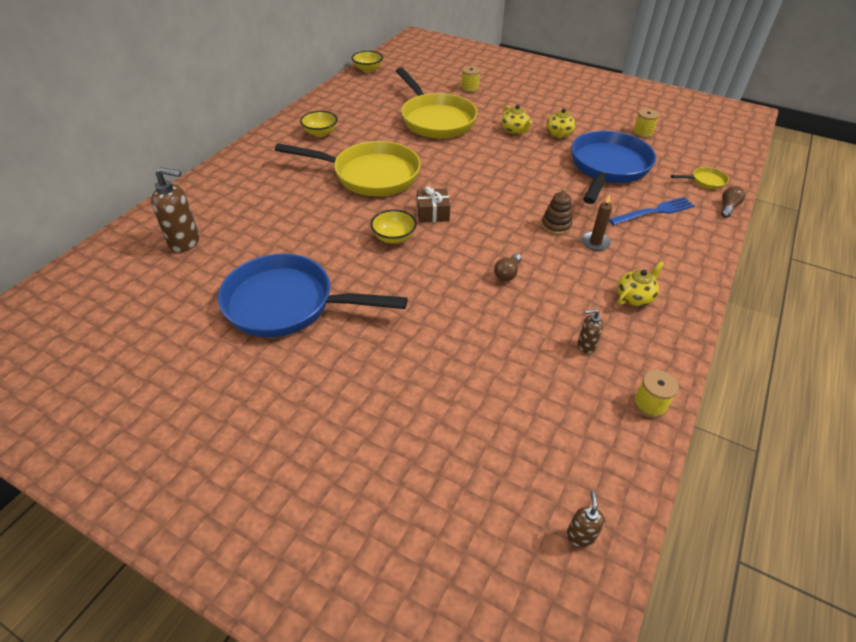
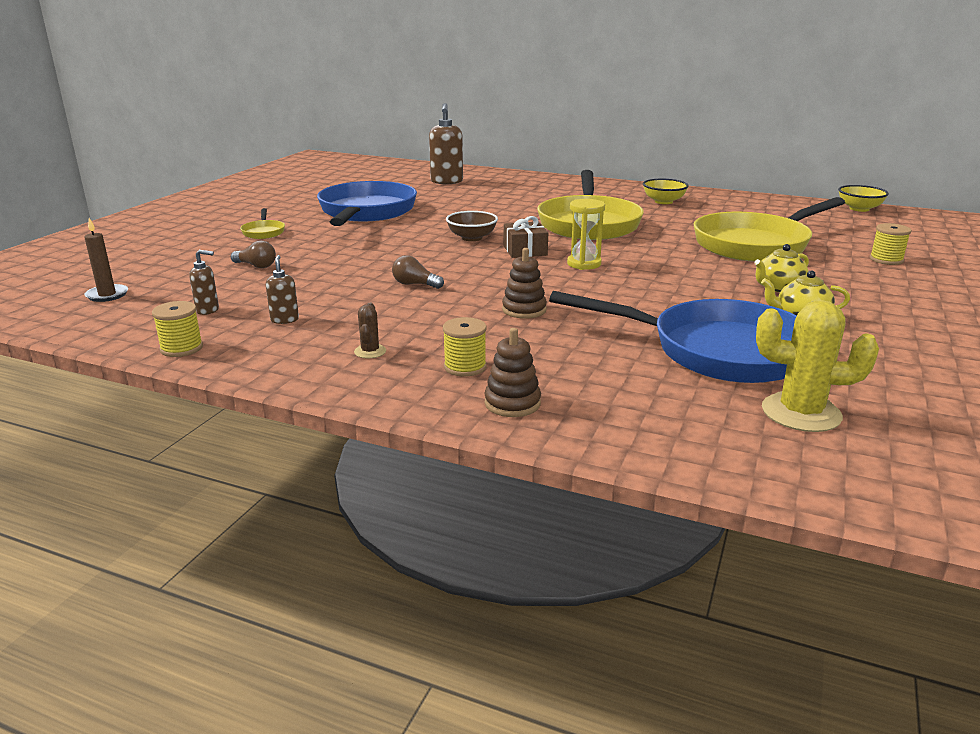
camera: 85 degrees right, 20 degrees down
yellow bowl [370,209,417,244] -> brown bowl [446,211,498,241]
brown soap dispenser [566,491,605,548] -> brown soap dispenser moved to [189,250,219,315]
brown candle [581,194,612,251] -> brown candle moved to [84,218,128,302]
blue fork [609,197,695,225] -> none
yellow teapot [617,261,664,306] -> brown cactus [354,303,386,358]
yellow spool [633,108,660,138] -> yellow spool moved to [443,317,487,376]
yellow pan [671,167,729,189] -> yellow pan moved to [240,208,285,239]
brown light bulb [721,186,745,218] -> brown light bulb moved to [231,241,276,268]
none -> brown stacking toy [484,328,541,417]
none -> yellow hourglass [567,199,605,270]
none -> yellow cactus [756,300,879,432]

